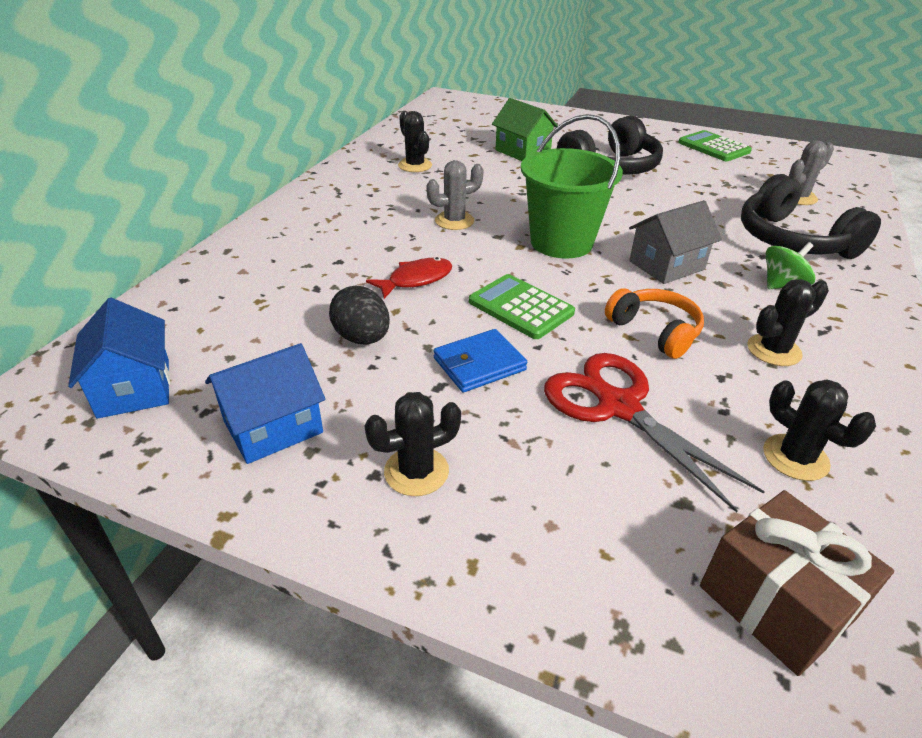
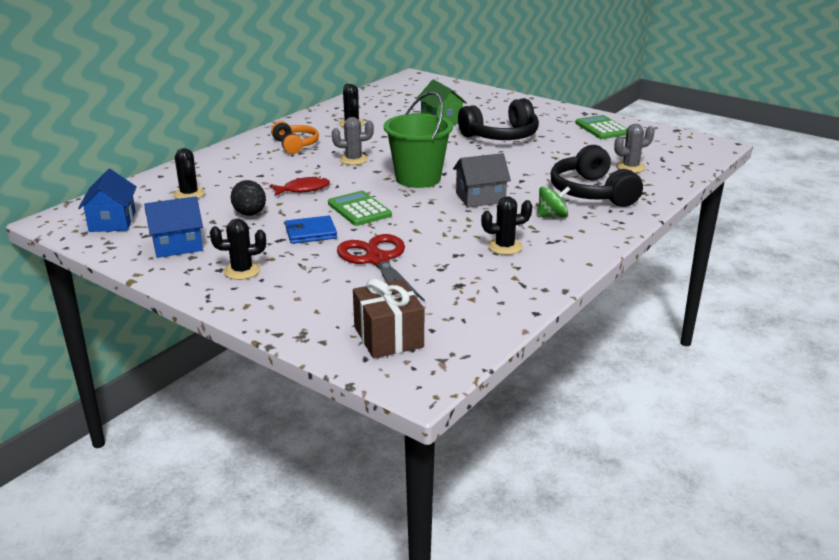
camera: 15 degrees right, 10 degrees down
orange headphones [605,288,704,359] -> orange headphones moved to [271,121,319,154]
black cactus [763,379,876,481] -> black cactus moved to [173,148,205,199]

